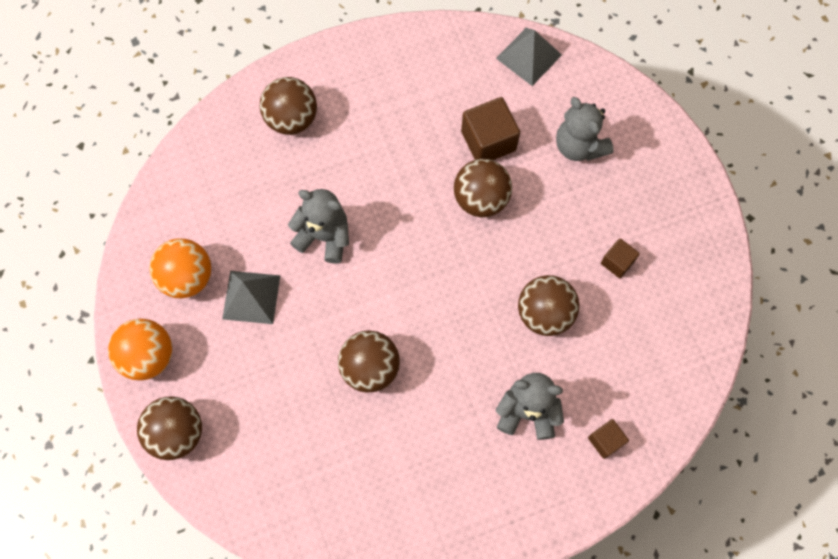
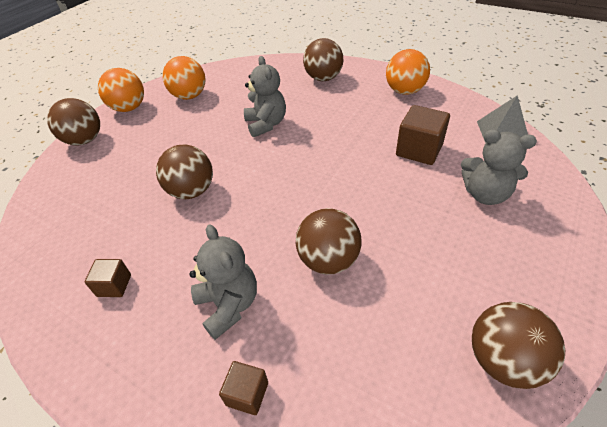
camera: 55 degrees right, 25 degrees down
grey pyramid [222,271,280,324] -> none
brown ball [454,159,512,217] -> brown ball moved to [472,302,565,389]
grey teddy bear [556,97,614,161] -> grey teddy bear turned 90 degrees counterclockwise [461,129,537,205]
brown cube [601,238,640,278] -> brown cube moved to [85,259,131,297]
none -> orange ball [386,49,430,95]

